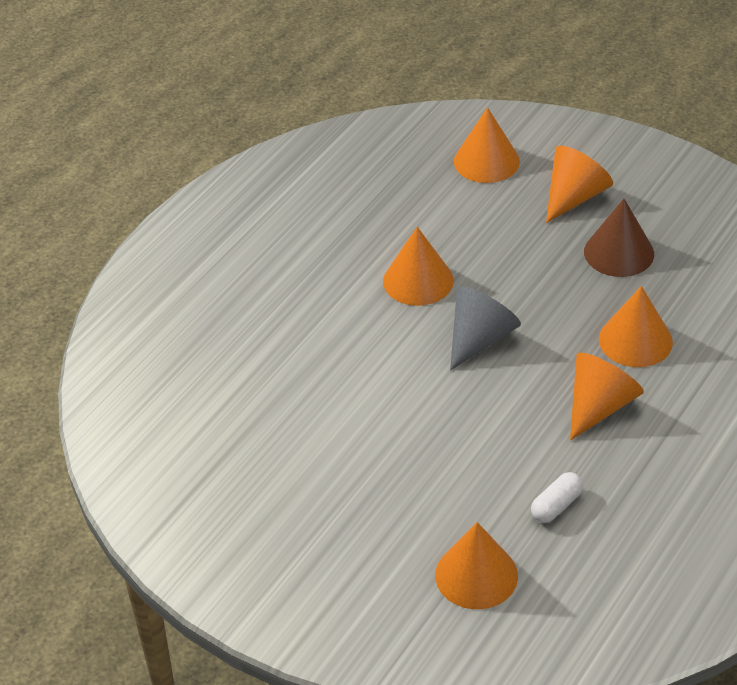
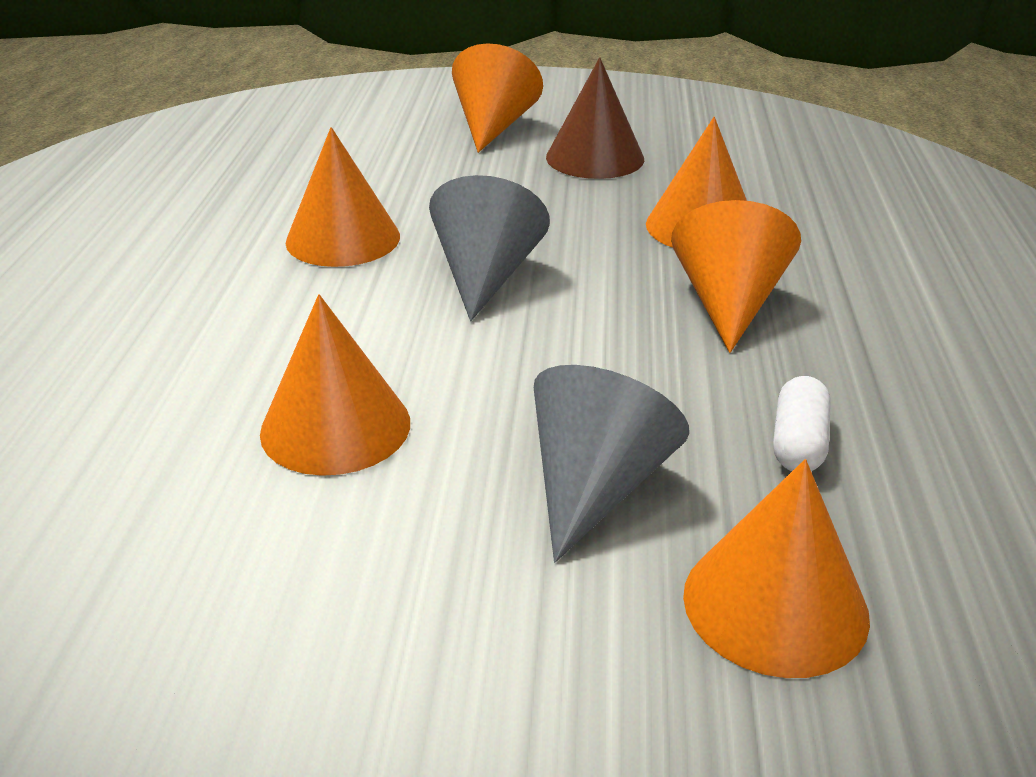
camera: 30 degrees left, 10 degrees down
orange cone [454,108,520,183] -> orange cone moved to [260,294,410,476]
none -> grey cone [534,365,689,563]

